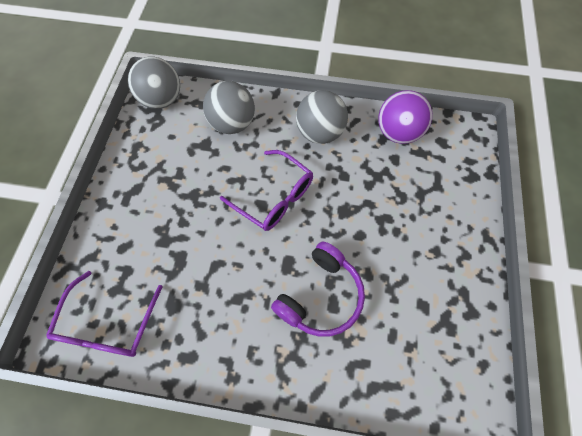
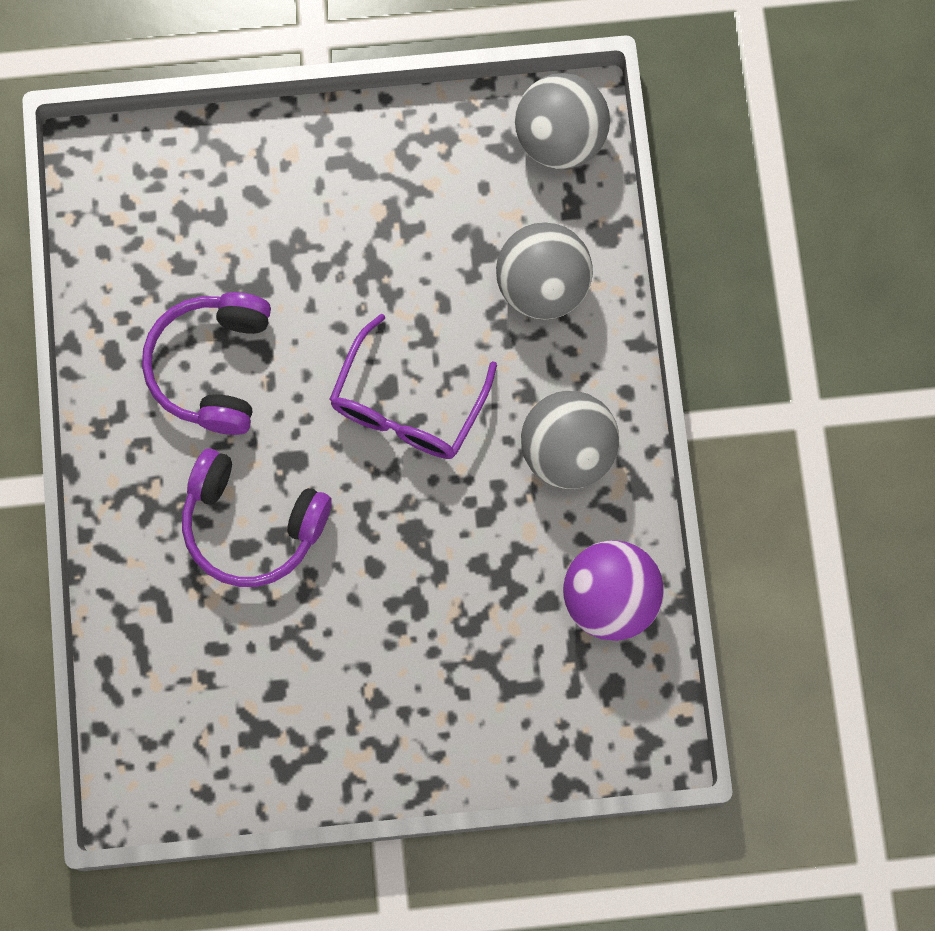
camera: 75 degrees right, 10 degrees up
purple glasses [46,271,163,357] -> none
none -> purple headphones [142,292,271,435]

